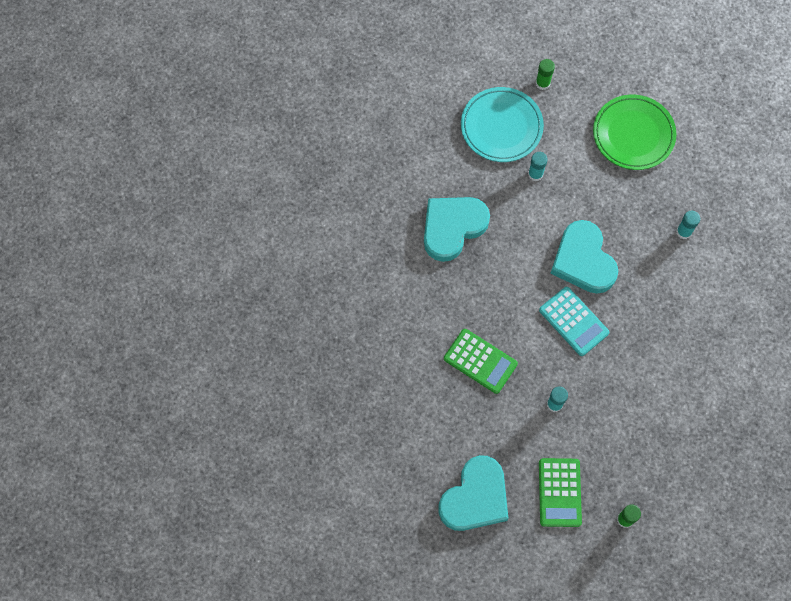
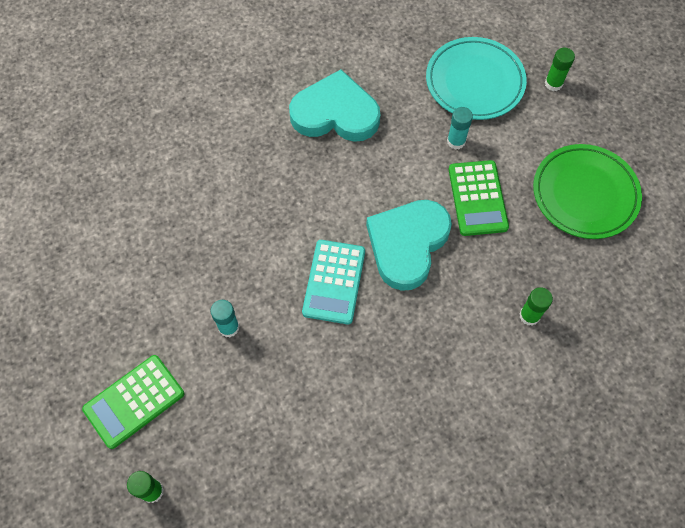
camera: 50 degrees right, 5 degrees down
turquoise heart [438,455,509,531] -> none
green calculator [444,329,518,394] -> green calculator moved to [449,160,509,236]
turquoise glue stick [676,211,700,239] -> green glue stick [519,287,553,326]

